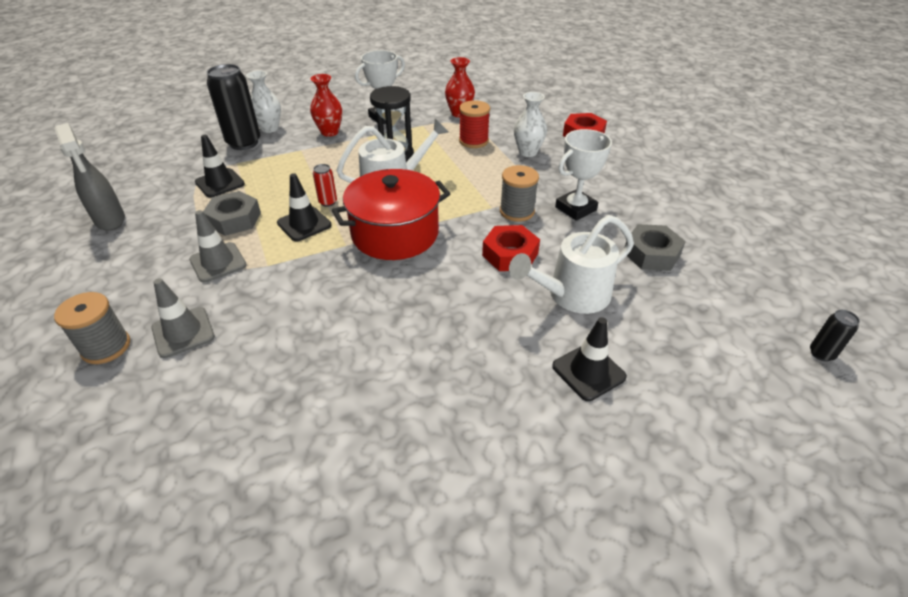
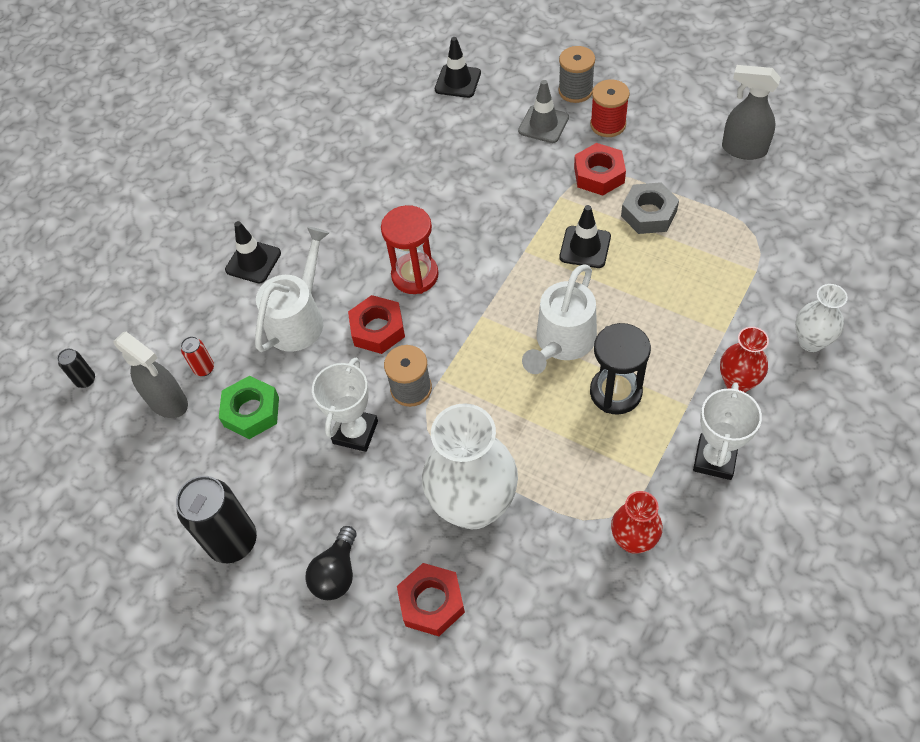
camera: 150 degrees right, 15 degrees up
grey traffic cone [189,210,247,283] -> red nut [574,143,626,196]
black traffic cone [195,135,245,198] -> black traffic cone moved to [435,37,481,98]
black can [207,64,260,150] -> black can moved to [176,476,257,563]
red can [313,164,337,207] -> red can moved to [181,336,214,376]
red pot [332,169,451,260] -> none
red spool [459,100,490,148] -> red spool moved to [590,79,630,137]
white vase [514,92,547,157] -> white vase [422,403,518,529], size x1.90
grey nut [625,224,686,271] -> green nut [219,376,279,439]
none -> grey spray bottle [114,332,188,418]
none -> black light bulb [305,526,356,600]
none -> red hourglass [381,205,439,294]

